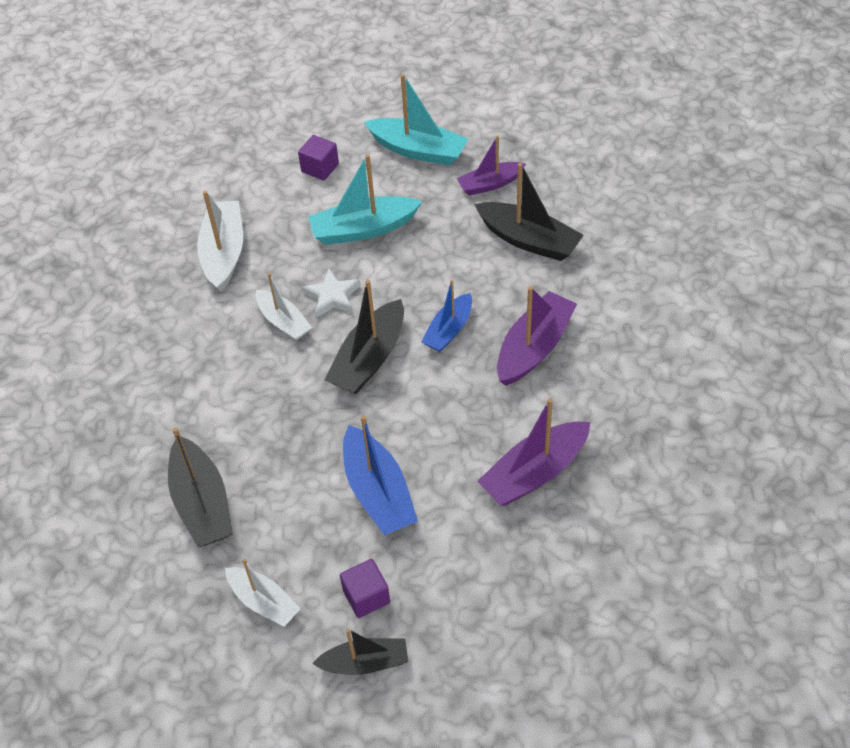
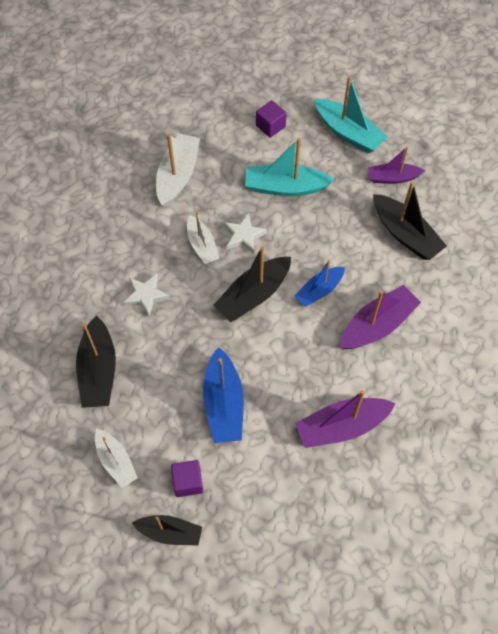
camera: 15 degrees right, 10 degrees up
none -> white star [123,274,170,316]

